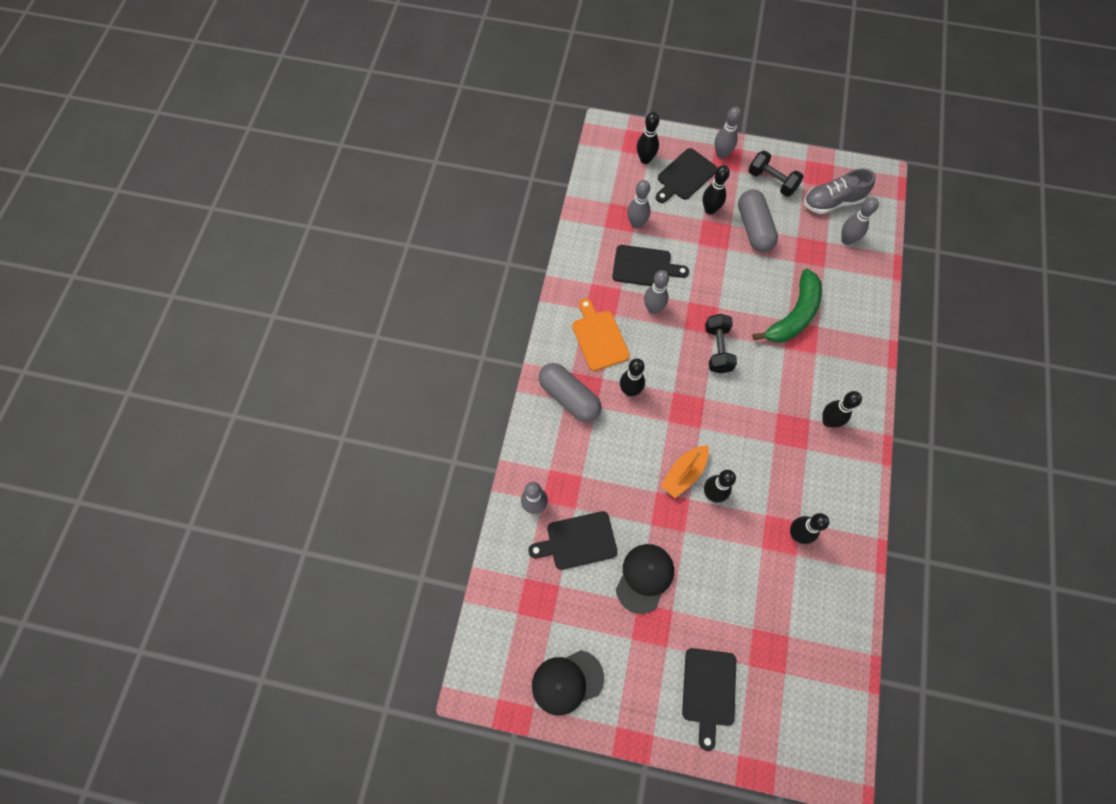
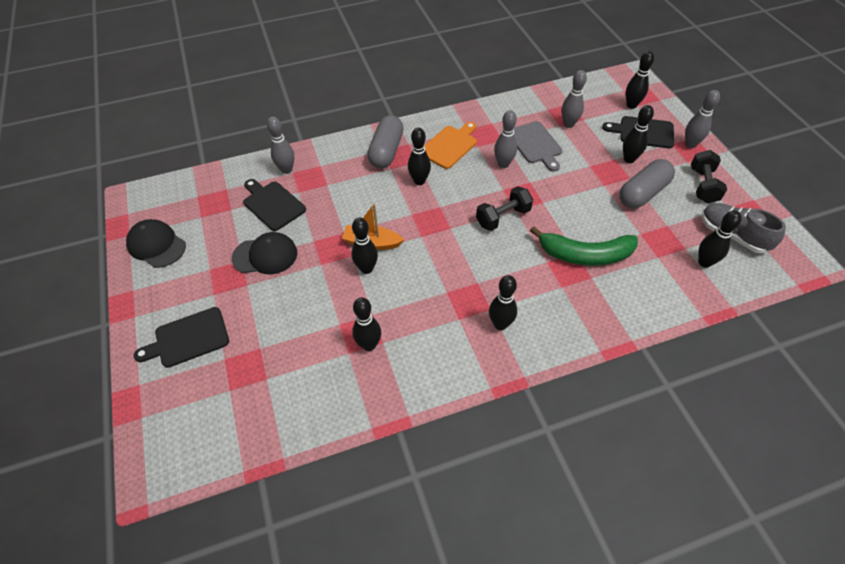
camera: 60 degrees right, 15 degrees down
black cutting board [612,245,689,286] -> grey cutting board [514,121,562,172]
grey bowling pin [841,197,879,245] -> black bowling pin [698,210,742,268]

